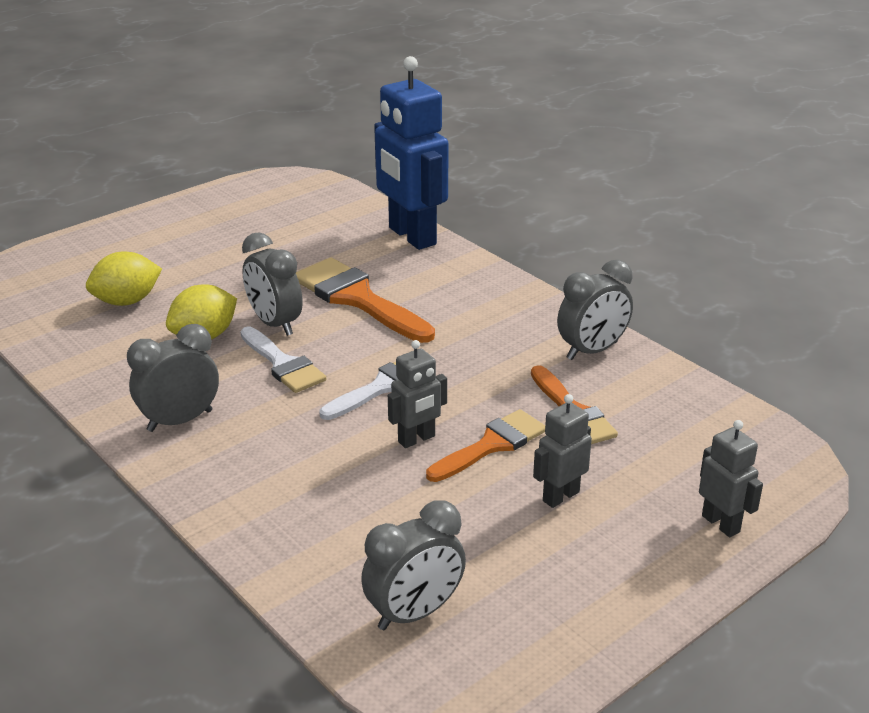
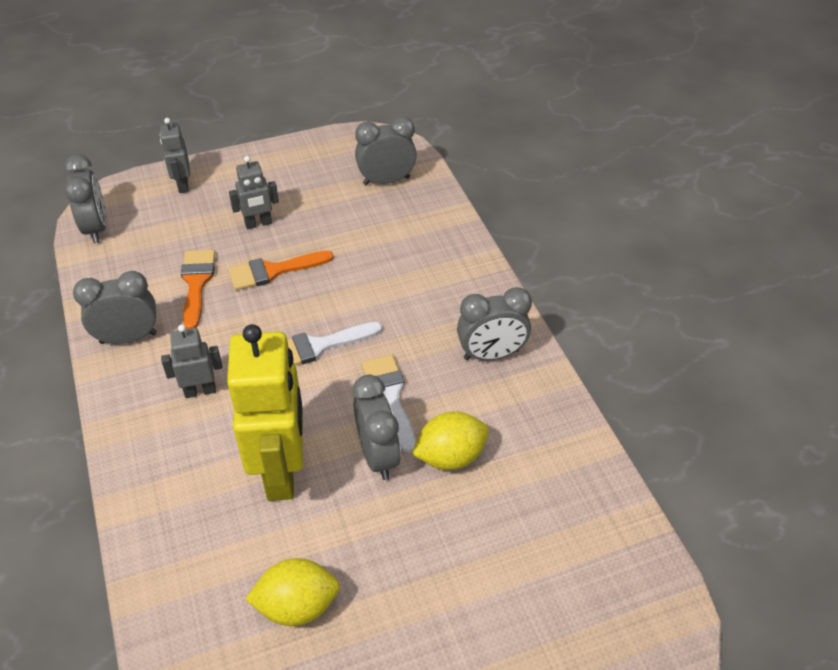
camera: 160 degrees left, 15 degrees up
yellow lemon [86,252,162,306] -> yellow lemon moved to [245,558,340,626]
orange brush [296,258,435,343] -> yellow robot [227,324,303,501]
blue robot [374,56,449,250] -> none
grey robot [388,340,447,448] -> grey robot moved to [161,324,222,398]
none -> grey clock [64,154,107,244]

